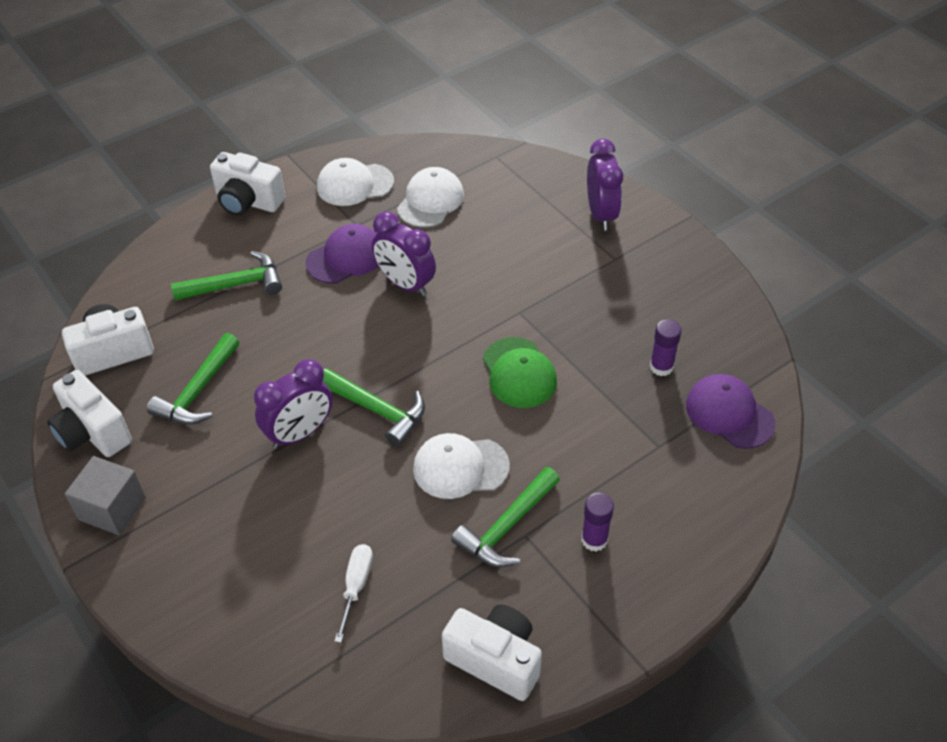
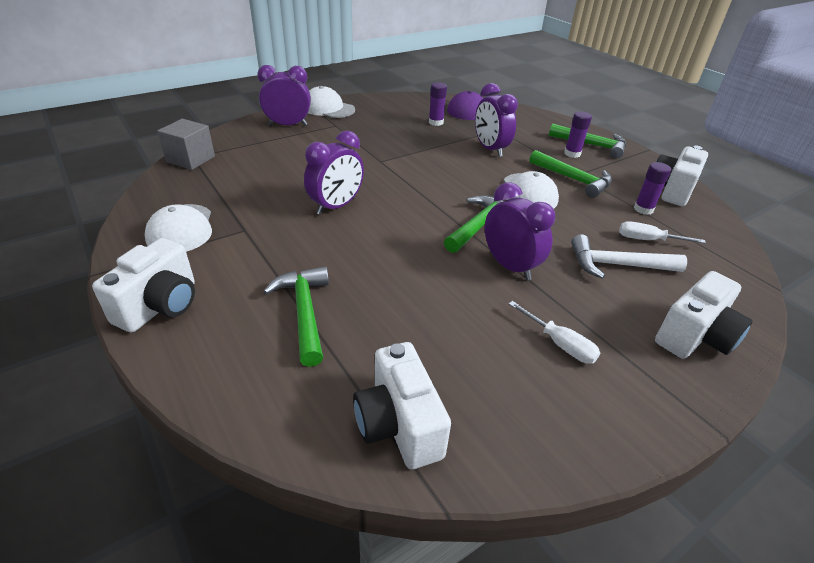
camera: 90 degrees left, 10 degrees down
white camera [47,370,132,457] -> white camera moved to [655,271,753,359]
grey cube [65,456,146,535] -> grey cube moved to [157,119,215,170]
green hammer [147,333,239,424] -> green hammer moved to [549,124,626,159]
purple cap [305,224,378,284] -> none
white cap [397,167,464,227] -> white cap moved to [308,86,355,118]
green cap [483,337,557,408] -> none
none -> purple clock [475,83,518,157]
none -> white screwdriver [509,301,600,364]
none -> white hammer [571,234,687,279]
none -> purple glue stick [634,162,671,215]

